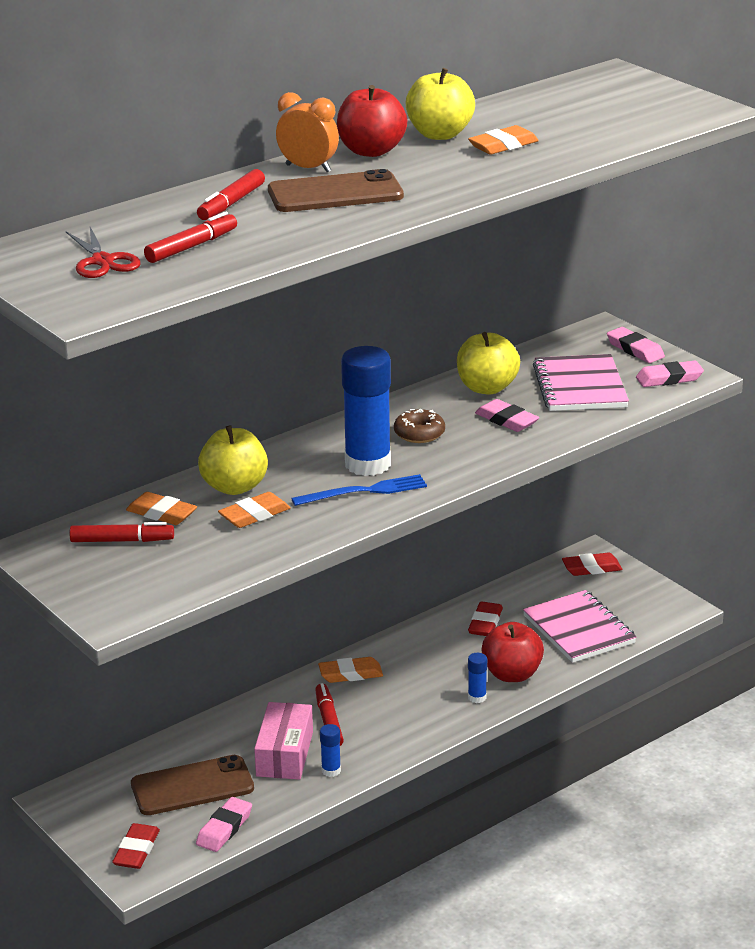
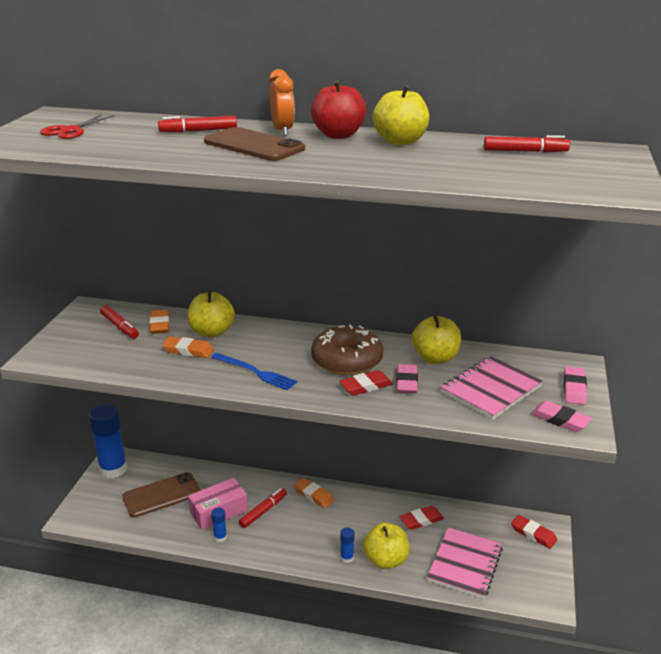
camera: 50 degrees right, 0 degrees up
red eraser [112,823,160,869] -> red eraser moved to [339,370,393,396]
brown phone [131,755,254,815] -> brown phone turned 60 degrees counterclockwise [122,472,201,517]
red marker [144,212,237,263] -> red marker moved to [484,135,570,153]
pink eraser [196,797,252,852] -> none
blue glue stick [341,346,391,476] -> blue glue stick moved to [88,404,127,478]
brown donut [394,409,445,443] -> brown donut [311,325,383,375], size x1.87
orange eraser [468,125,539,154] -> none
red apple [482,622,544,682] -> yellow apple [363,523,409,569]

